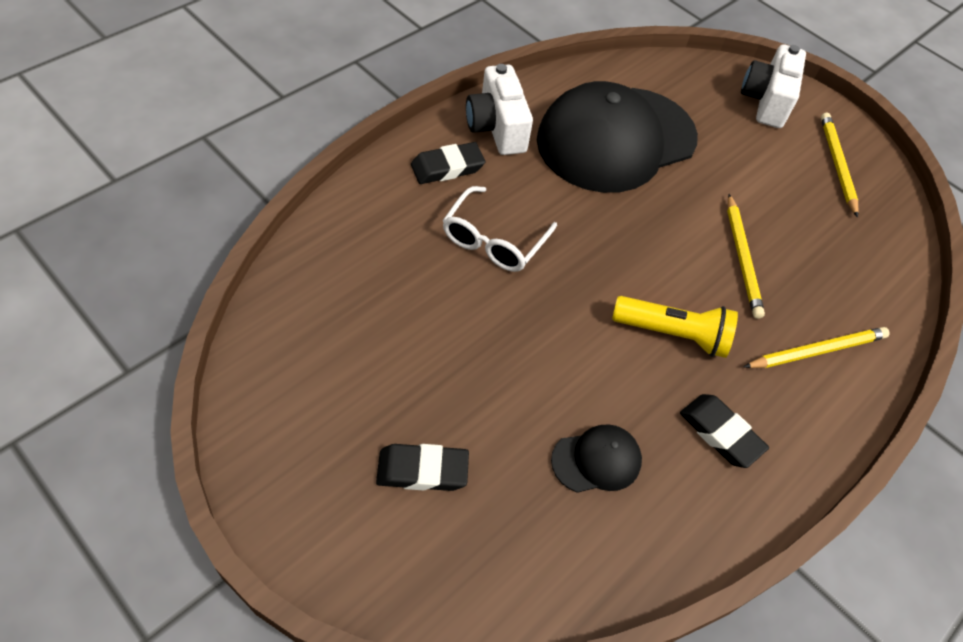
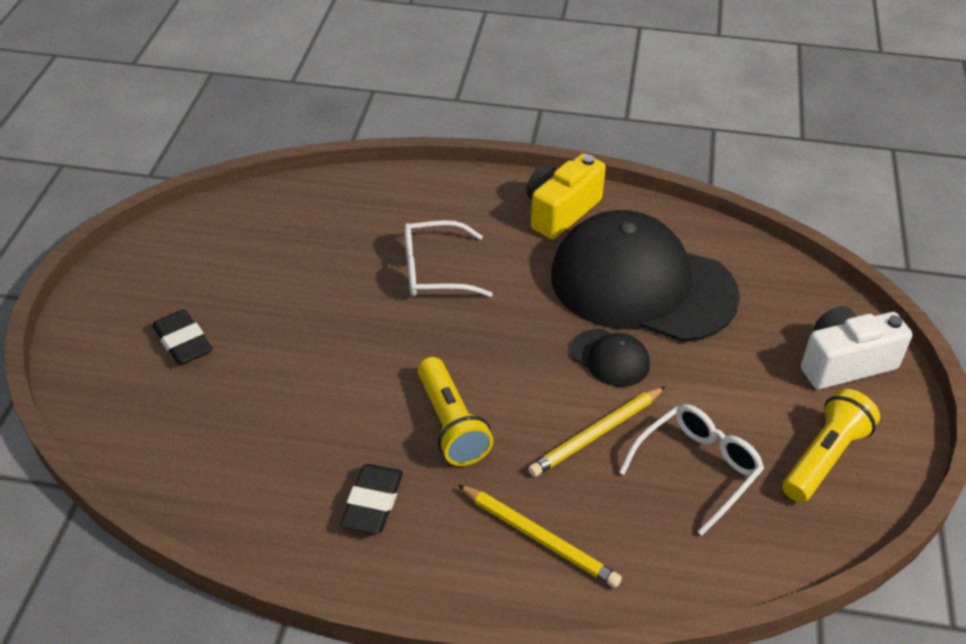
camera: 60 degrees right, 10 degrees down
black eraser [411,142,485,184] -> none
white camera [466,64,533,155] -> yellow camera [527,153,606,239]
black cap [551,424,642,493] -> black cap moved to [571,329,650,387]
yellow pencil [821,113,858,218] -> yellow flashlight [782,389,880,502]
none -> white glasses [619,404,764,535]

